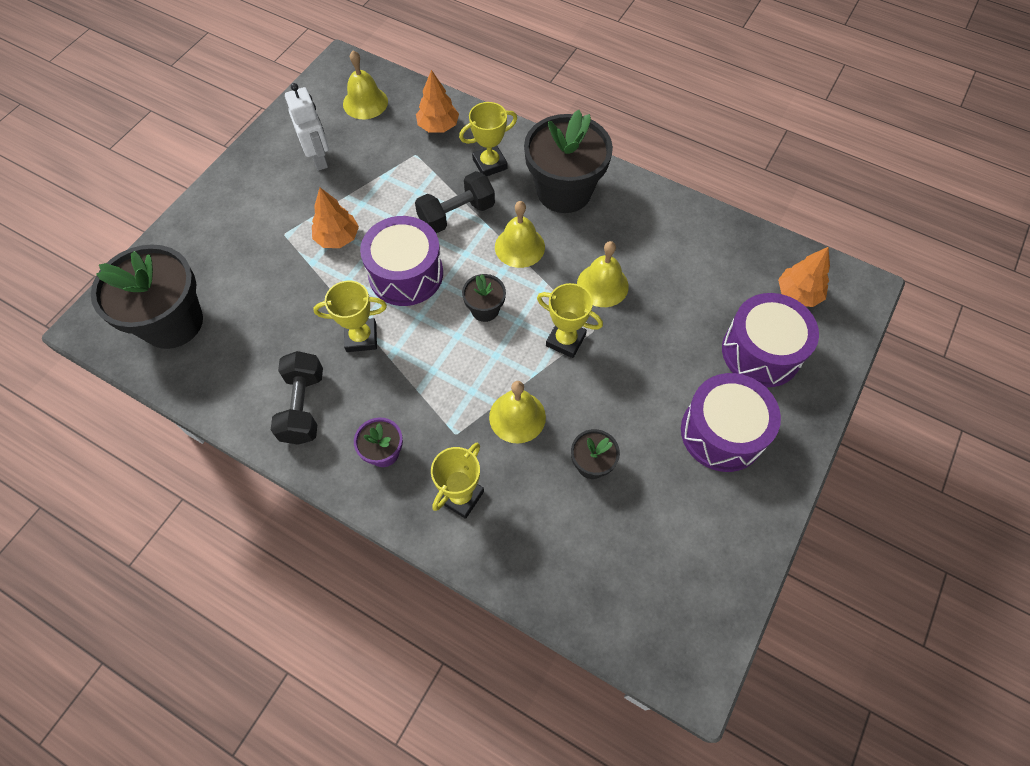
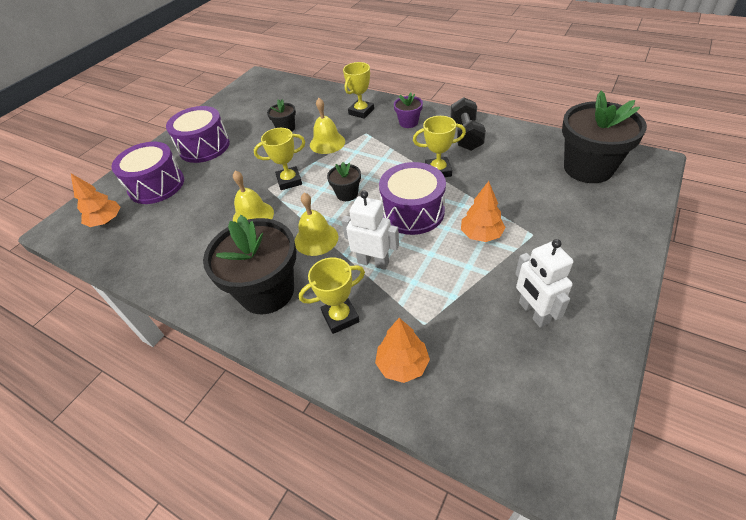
camera: 175 degrees left, 15 degrees down
yellow bell [343,50,388,119] -> none
black dumbbell [415,171,495,233] -> white robot [341,191,399,270]
yellow trophy [537,283,603,358] -> yellow trophy turned 45 degrees counterclockwise [254,128,305,190]

